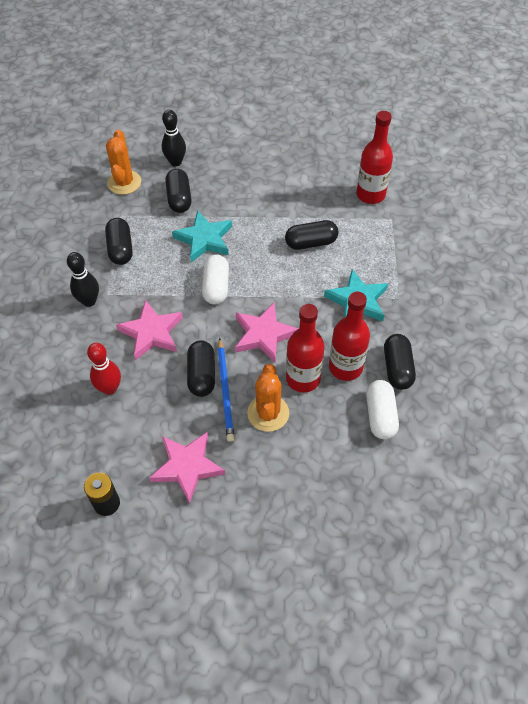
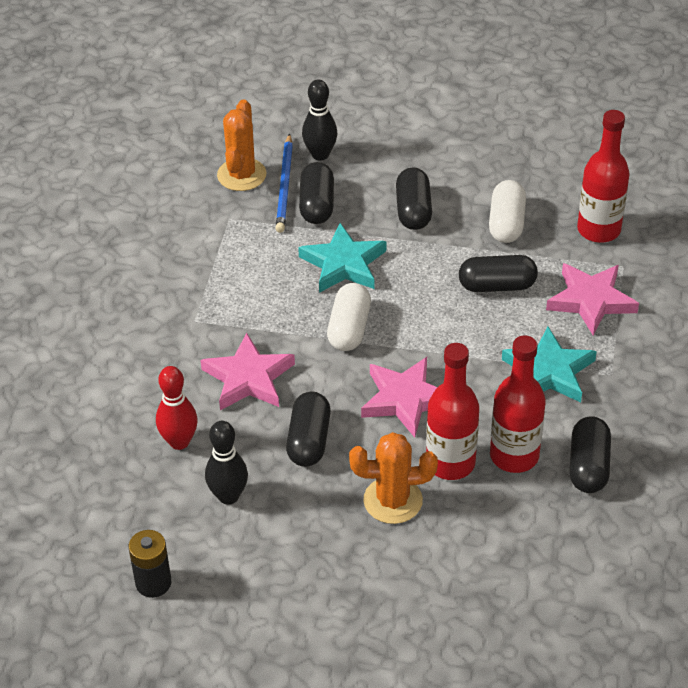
camera: 10 degrees right, 10 degrees down
black bowling pin [67,252,99,307] -> black bowling pin moved to [205,421,248,505]
black capsule [105,218,133,265] -> black capsule moved to [396,167,432,230]
pink star [149,432,225,504] -> pink star moved to [546,263,639,335]
blue pencil [217,338,235,442] -> blue pencil moved to [275,133,293,233]
orange cactus [247,364,289,432] -> orange cactus turned 75 degrees clockwise [349,432,438,524]
white capsule [366,380,399,439] -> white capsule moved to [489,180,526,243]

